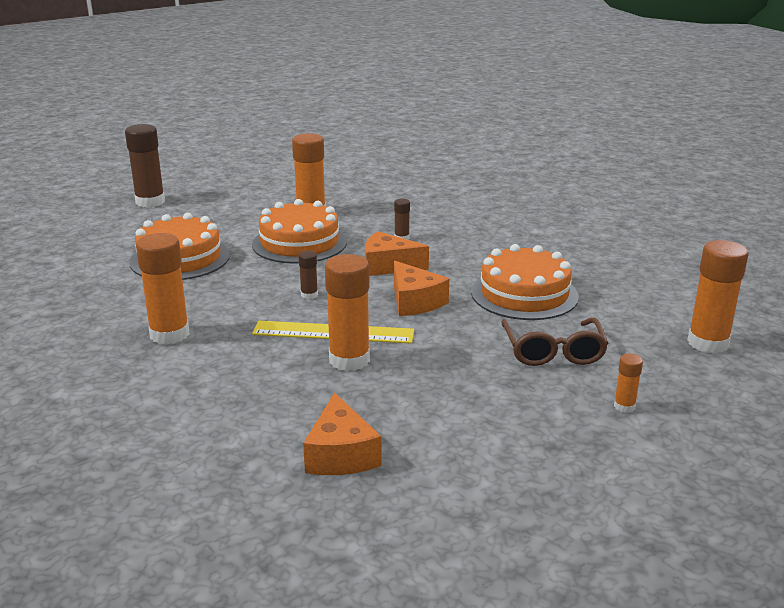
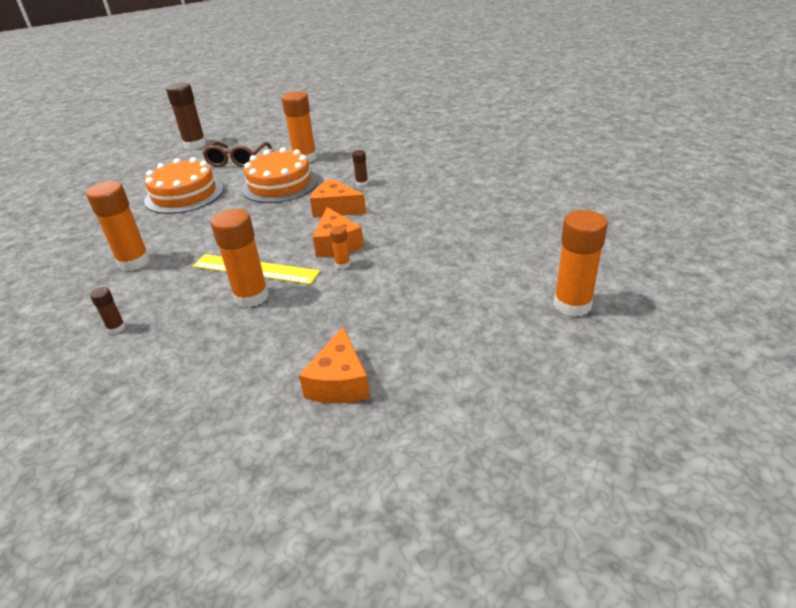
camera: 15 degrees right, 10 degrees up
brown glue stick [298,251,318,299] -> brown glue stick moved to [90,287,126,334]
orange cheese [303,392,382,475] -> orange cheese moved to [299,327,370,403]
orange cake [471,244,579,320] -> none
brown glasses [501,318,609,366] -> brown glasses moved to [202,142,272,167]
orange glue stick [614,354,643,413] -> orange glue stick moved to [330,226,351,269]

